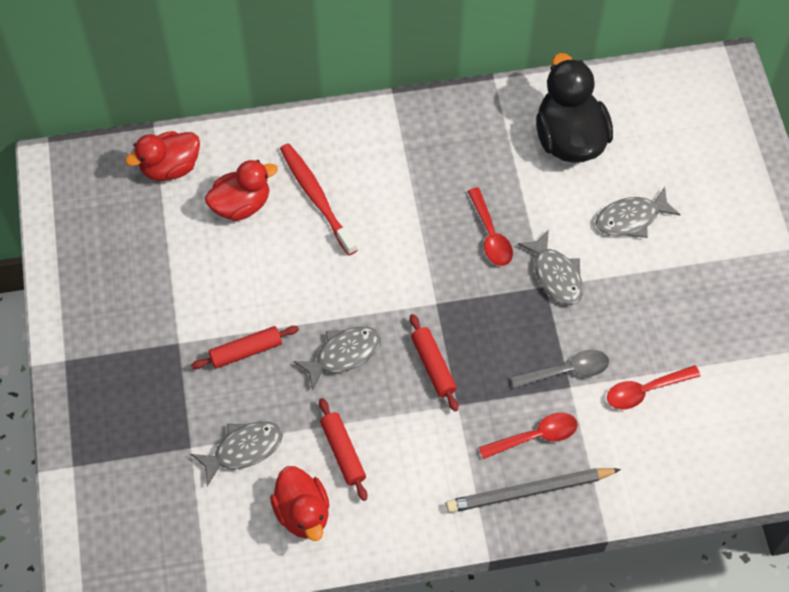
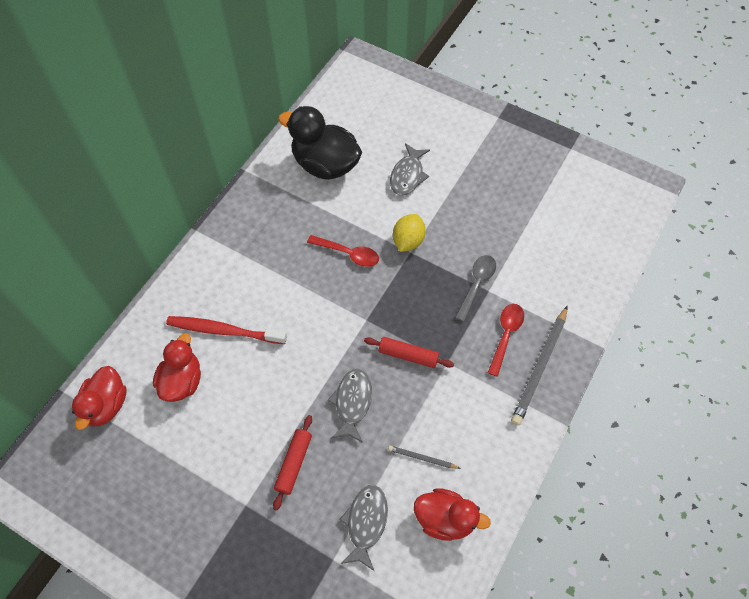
camera: 50 degrees left, 0 degrees up
red rolling pin [319,398,367,501] -> grey pencil [388,446,461,469]
grey fish [518,230,583,305] -> yellow lemon [393,214,426,252]
red spoon [607,365,701,409] -> none

